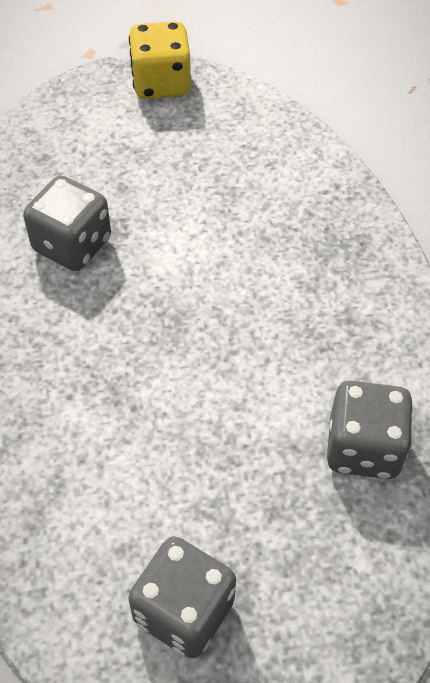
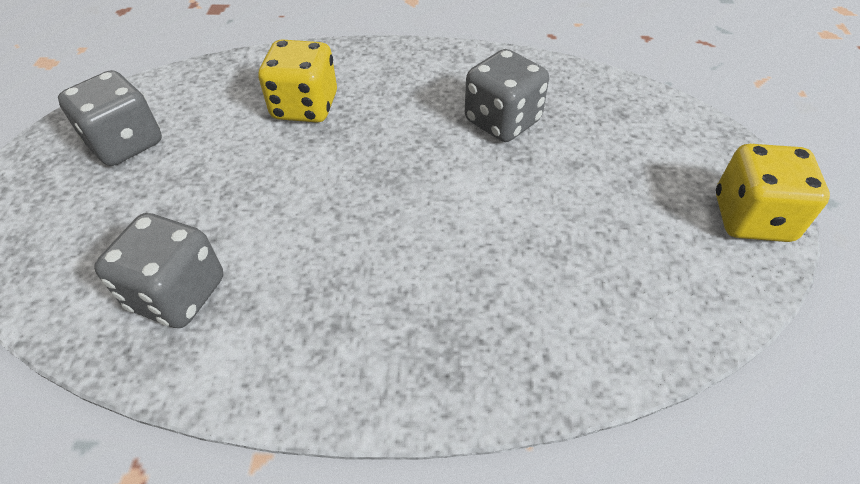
camera: 105 degrees right, 5 degrees down
none -> yellow dice [258,39,337,123]

